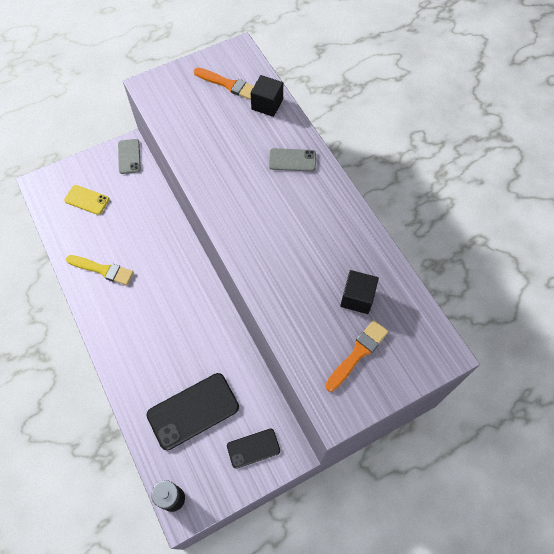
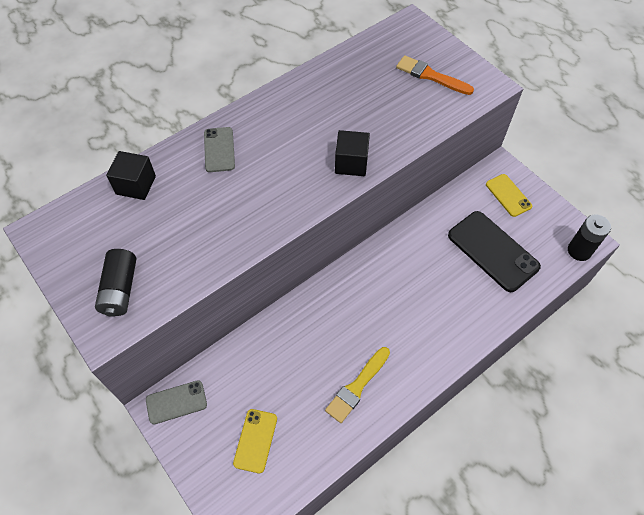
camera: 100 degrees left, 5 degrees down
yellow brush [66,255,134,285] -> yellow brush turned 150 degrees counterclockwise [325,347,390,423]
orange brush [194,68,254,100] -> none
black phone [227,429,280,468] -> yellow phone [486,174,532,217]
black cube [340,270,379,314] -> black cube moved to [335,130,370,176]
none -> black battery [95,249,136,317]

